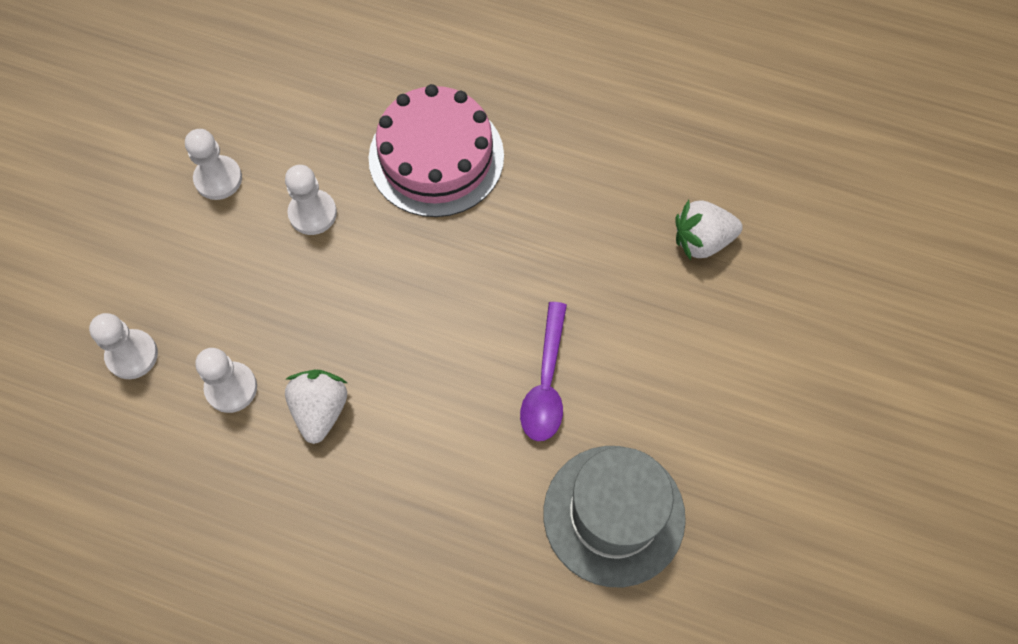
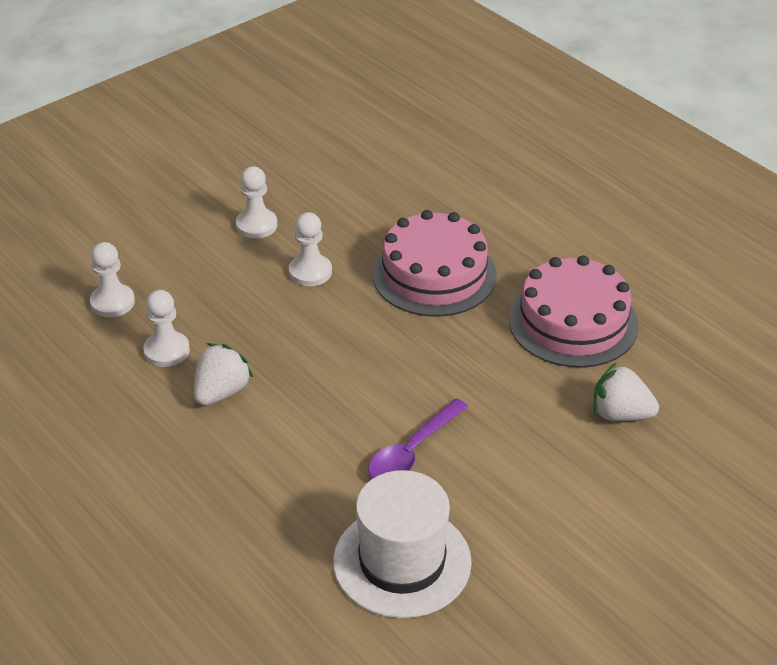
camera: 30 degrees right, 25 degrees down
grey hat [543,446,686,587] -> white hat [333,470,472,618]
none -> pink cake [509,255,639,368]

